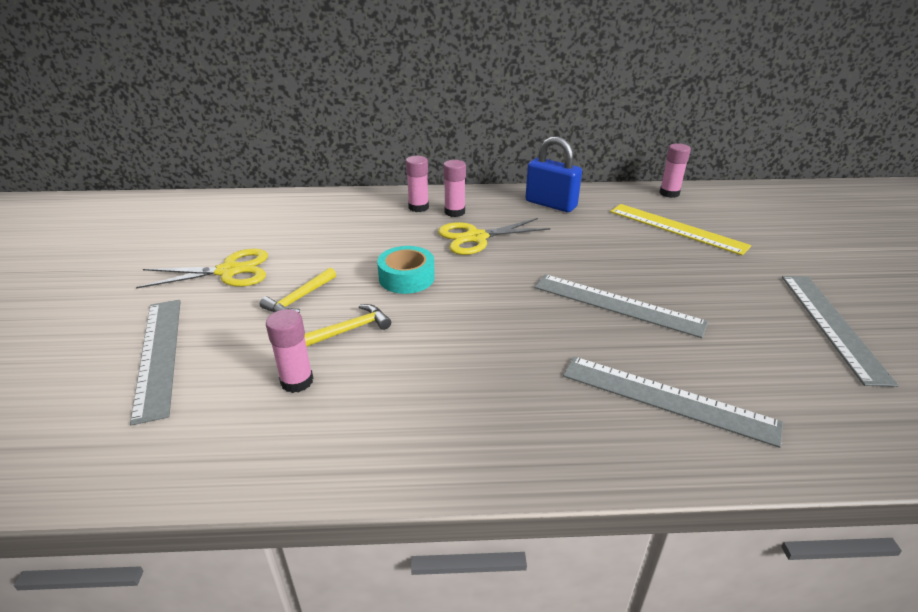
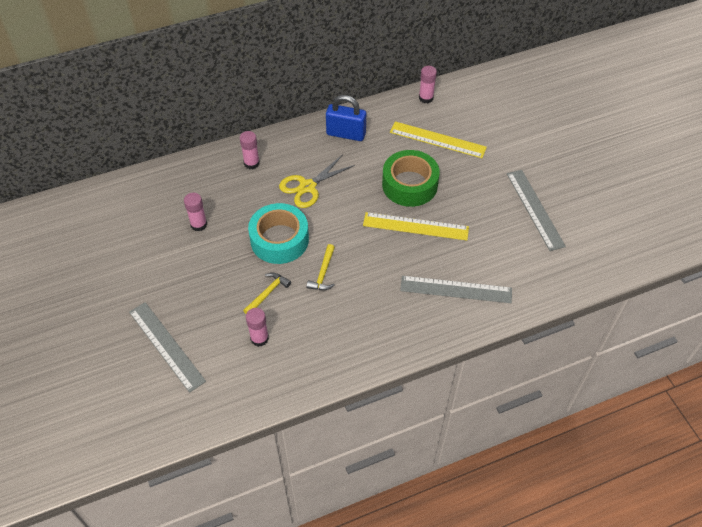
camera: 20 degrees left, 20 degrees up
yellow scissors [136,249,268,288] -> none
yellow hammer [260,268,336,313] -> yellow hammer moved to [306,244,335,290]
turquoise tape [377,246,435,294] -> turquoise tape [248,203,309,264], size x1.56
pink glue stick [443,160,466,217] -> pink glue stick moved to [184,193,207,232]
grey ruler [534,274,708,338] -> yellow ruler [363,212,469,241]
none -> green tape [382,150,440,207]

